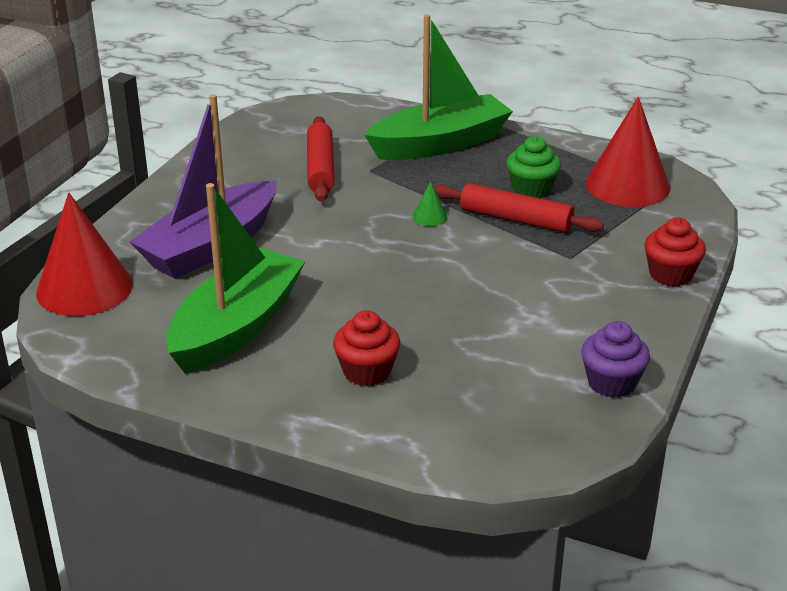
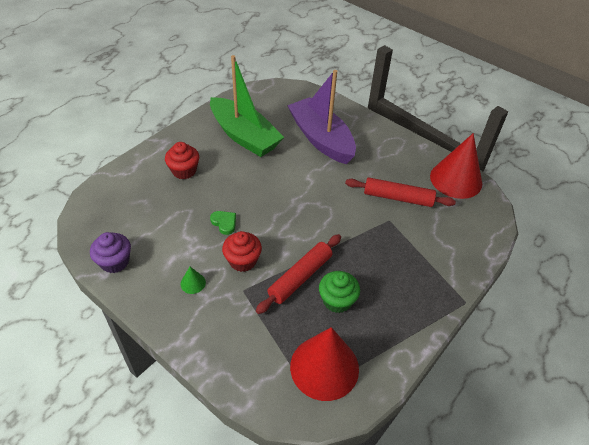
camera: 105 degrees right, 15 degrees up
red cone [36,193,133,316] -> red cone moved to [430,133,482,199]
green boat [365,14,513,160] -> none
green cone [412,181,448,226] -> green cone moved to [180,267,206,294]
red cupcake [644,218,706,287] -> red cupcake moved to [222,231,262,272]
none -> green heart [210,211,236,235]

